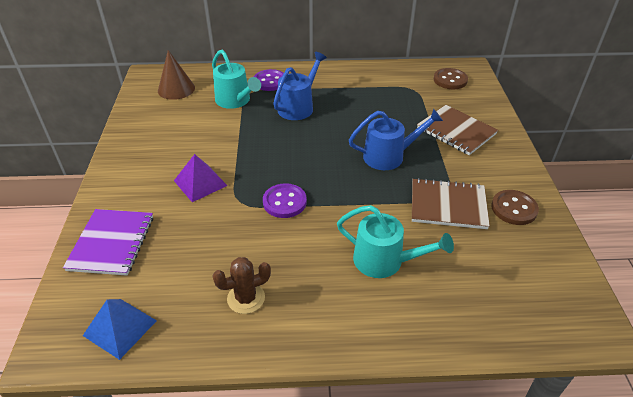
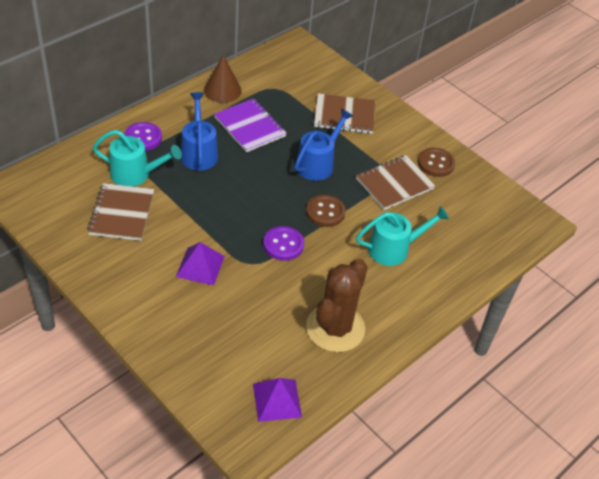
camera: 45 degrees left, 5 degrees up
purple notebook [63,209,153,276] -> purple notebook moved to [214,99,287,152]
blue pyramid [83,299,157,360] -> purple pyramid [253,378,302,422]
brown cone [158,50,195,100] -> brown cone moved to [204,55,242,103]
brown cactus [213,257,271,314] -> brown cactus [306,259,368,352], size x1.87
brown button [434,68,468,89] -> brown button moved to [306,195,346,227]
none -> brown notebook [87,183,155,241]

